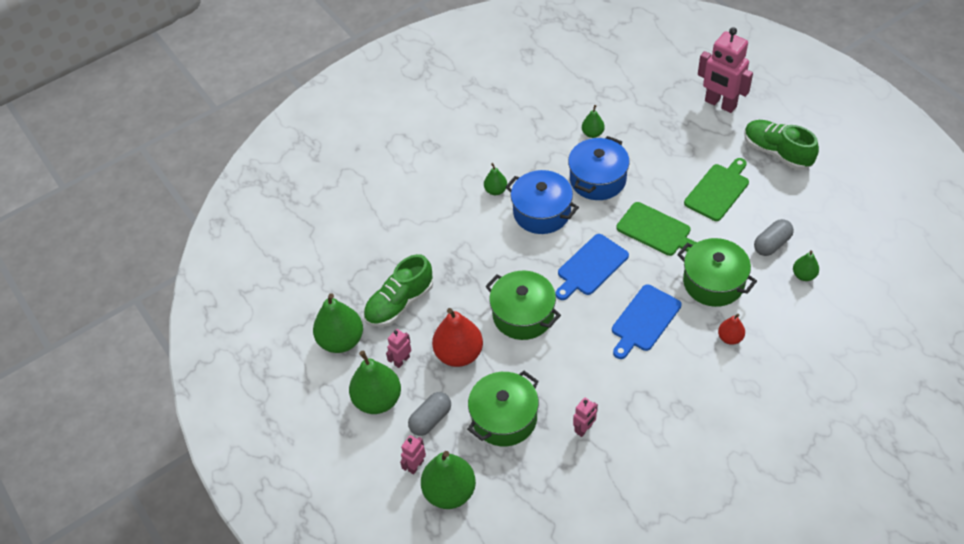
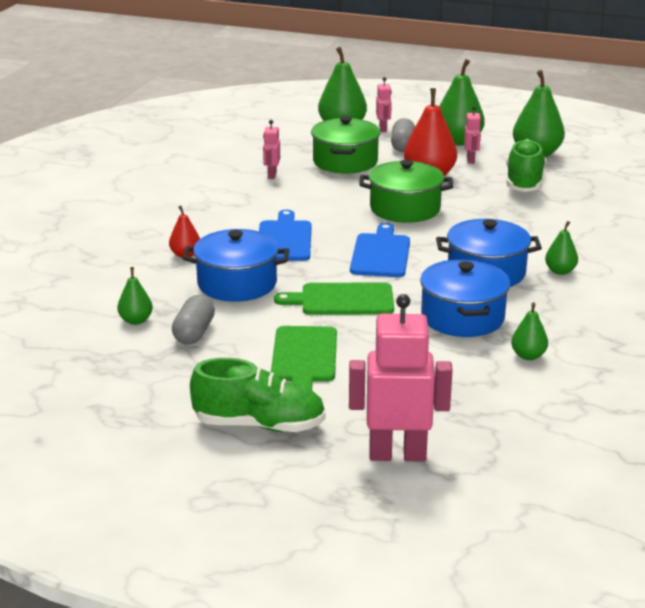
camera: 140 degrees right, 25 degrees down
green pot [677,238,757,307] -> blue pot [182,229,289,302]

